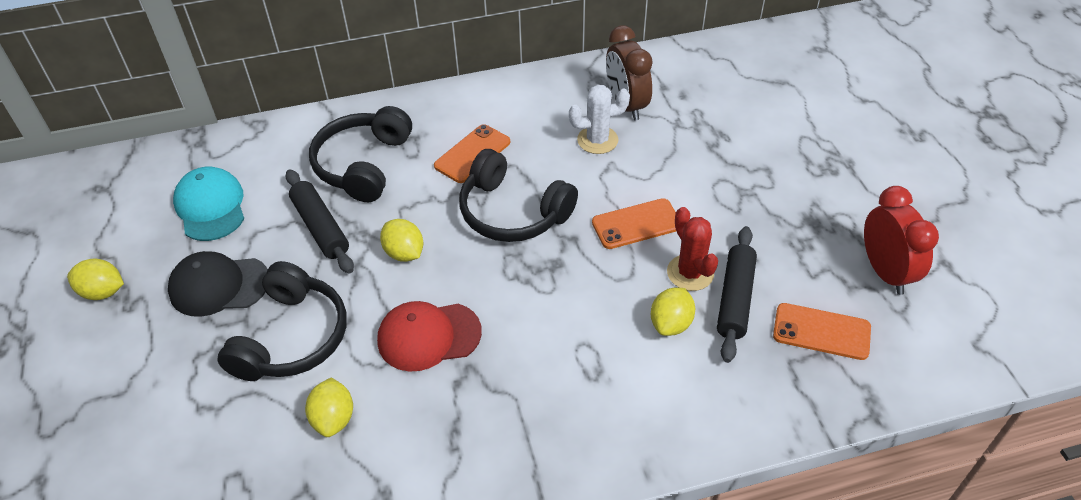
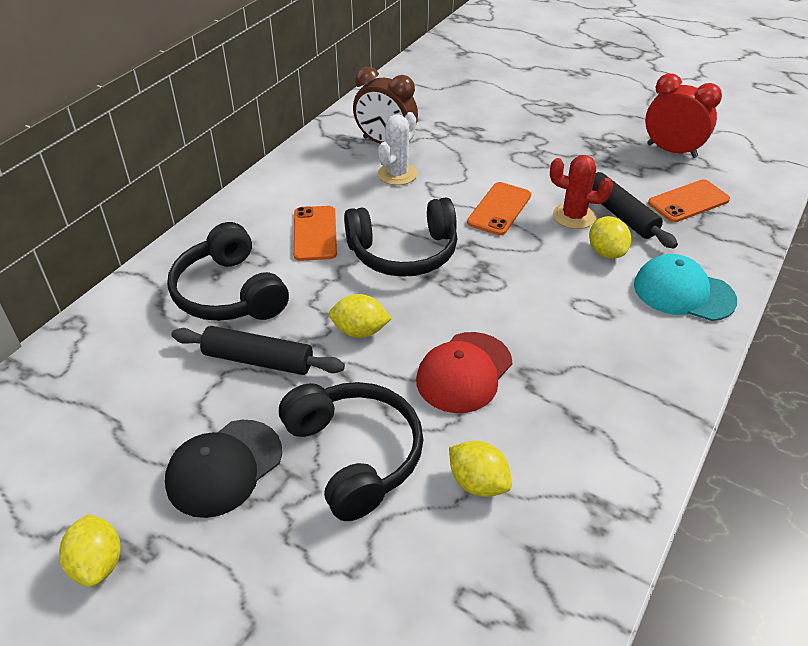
camera: 45 degrees left, 5 degrees down
yellow lemon [67,258,124,300] -> yellow lemon turned 75 degrees counterclockwise [59,514,121,587]
turquoise cap [173,167,244,241] -> turquoise cap moved to [634,254,737,321]

